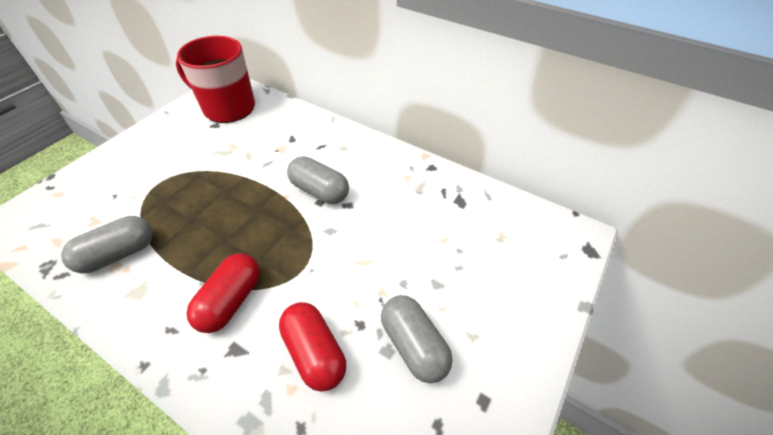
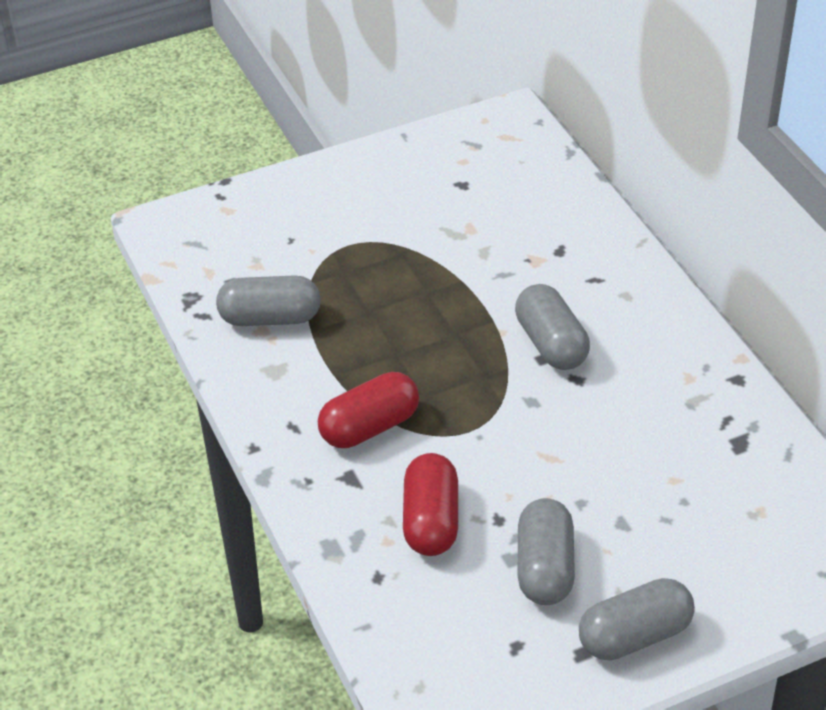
camera: 35 degrees right, 5 degrees down
red mug [176,36,255,123] -> none
none -> grey capsule [579,578,695,660]

